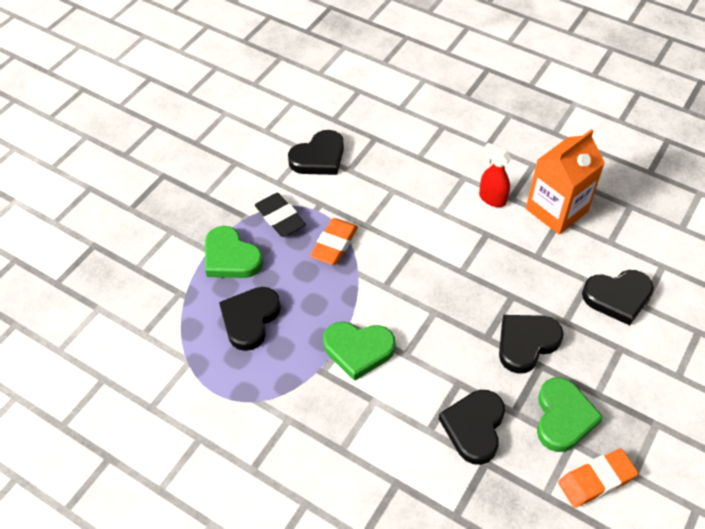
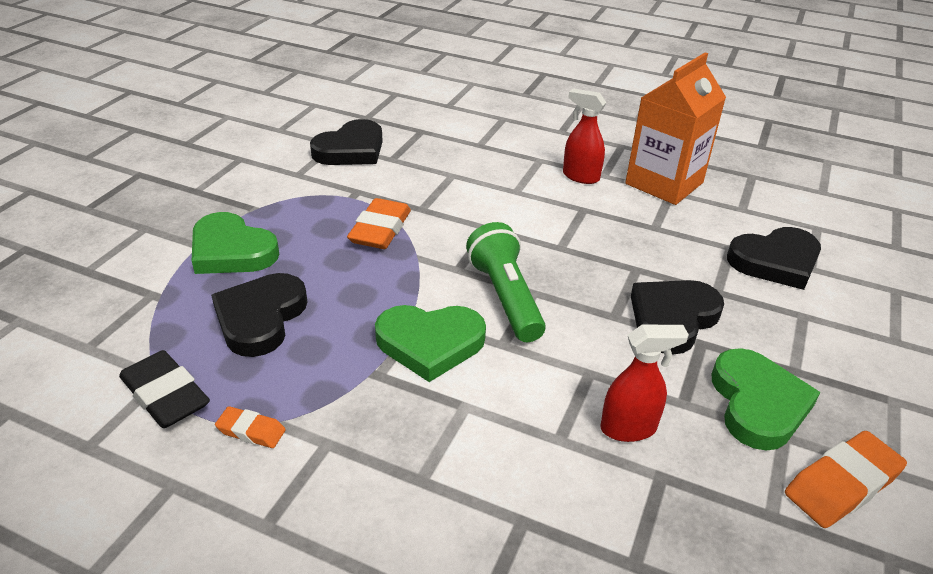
camera: 10 degrees left, 15 degrees down
black eraser [255,193,306,237] -> black eraser moved to [119,350,210,428]
black heart [439,390,505,465] -> red spray bottle [600,324,689,442]
none -> orange eraser [215,406,286,448]
none -> green flashlight [466,222,546,342]

